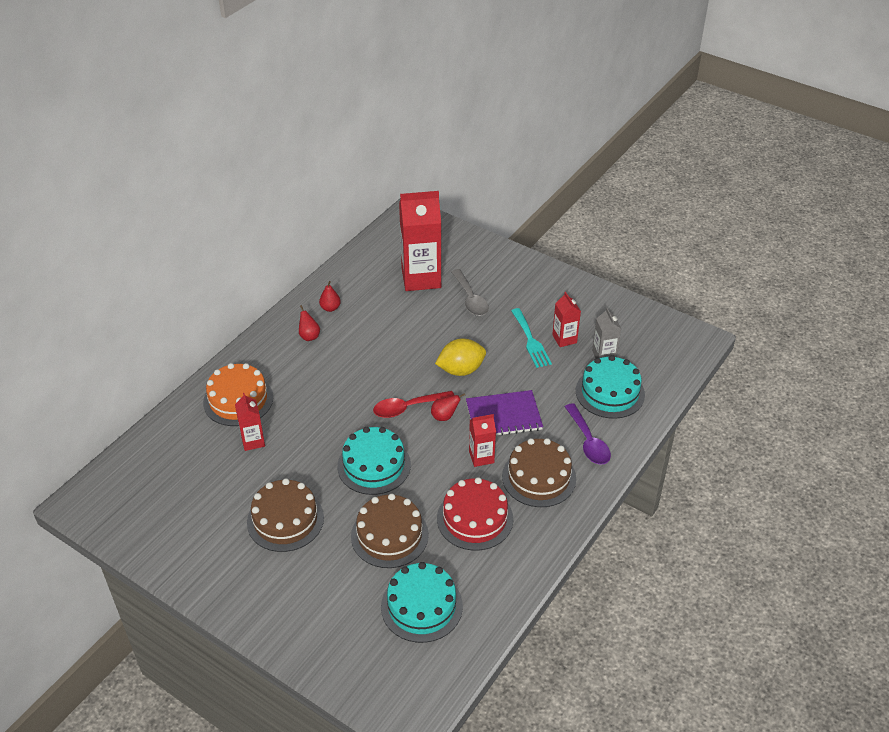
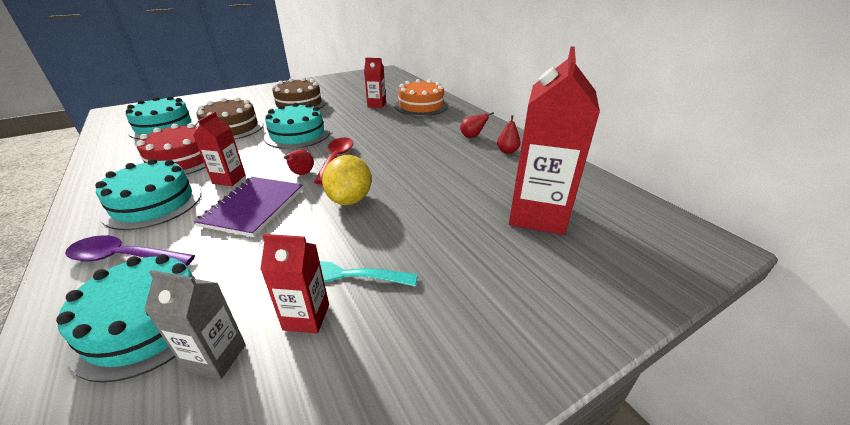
camera: 115 degrees right, 10 degrees down
grey spoon [451,269,489,316] -> none
brown cake [502,438,576,507] -> turquoise cake [95,159,201,230]

